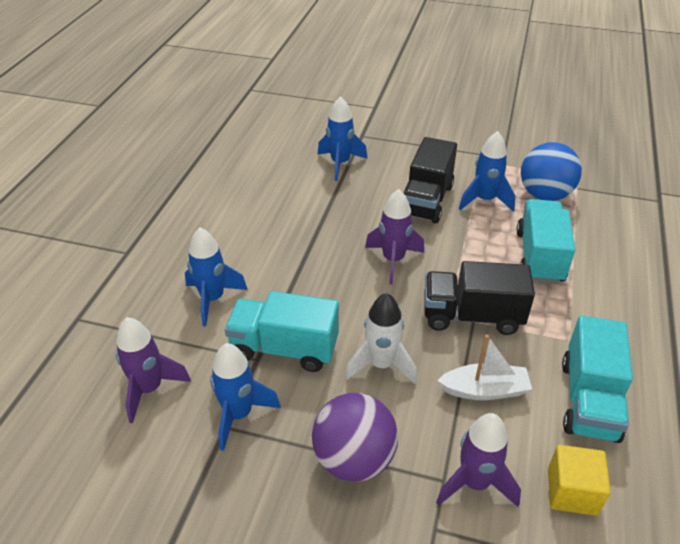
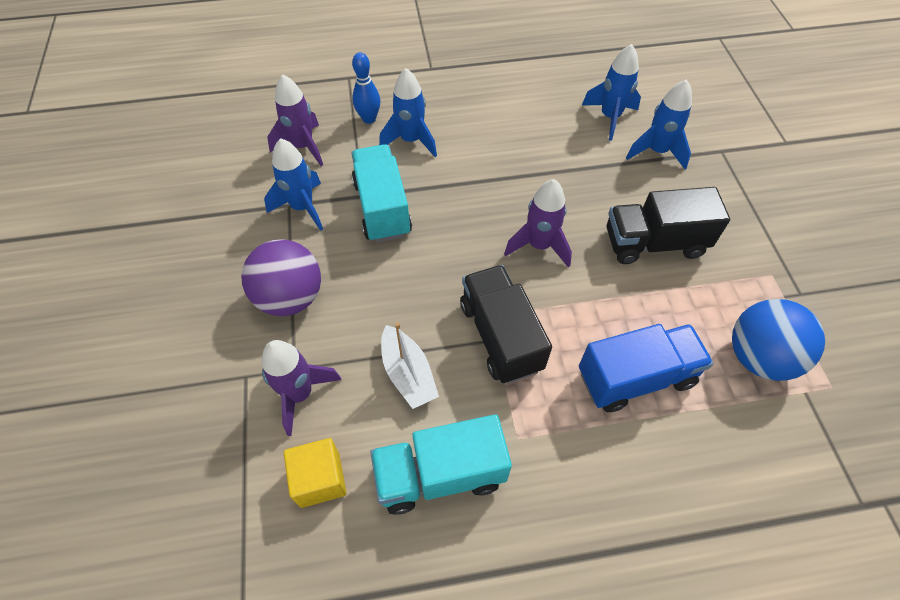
camera: 65 degrees right, 15 degrees up
white rocket [345,293,417,384] -> none
blue rocket [459,131,515,212] -> blue rocket moved to [582,44,641,141]
turquoise truck [516,199,575,284] -> blue truck [579,324,713,412]
none -> blue bowling pin [352,52,380,124]

